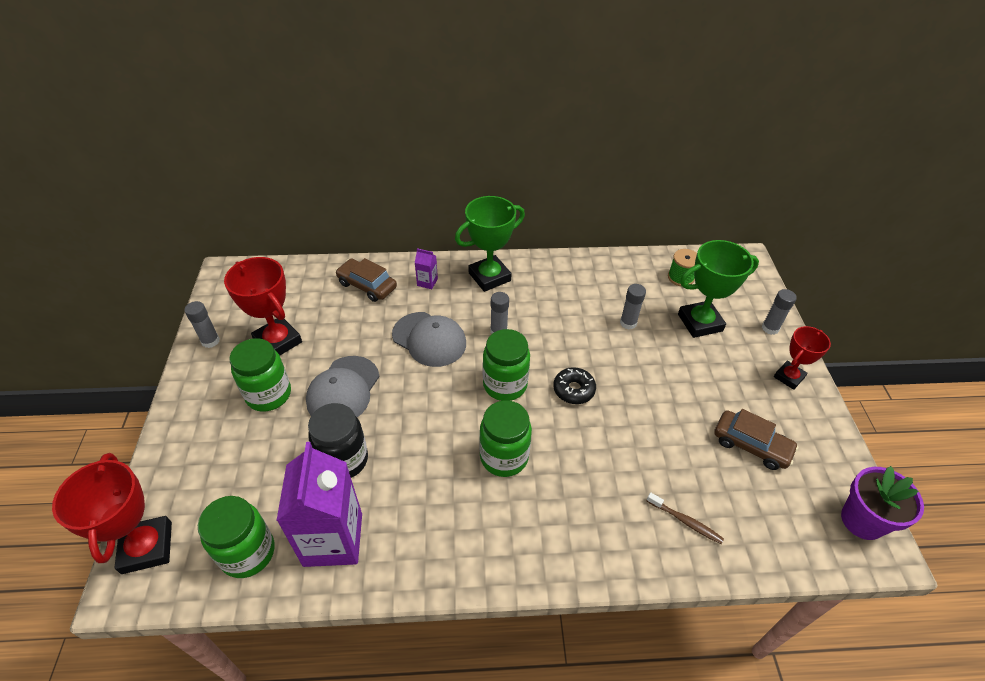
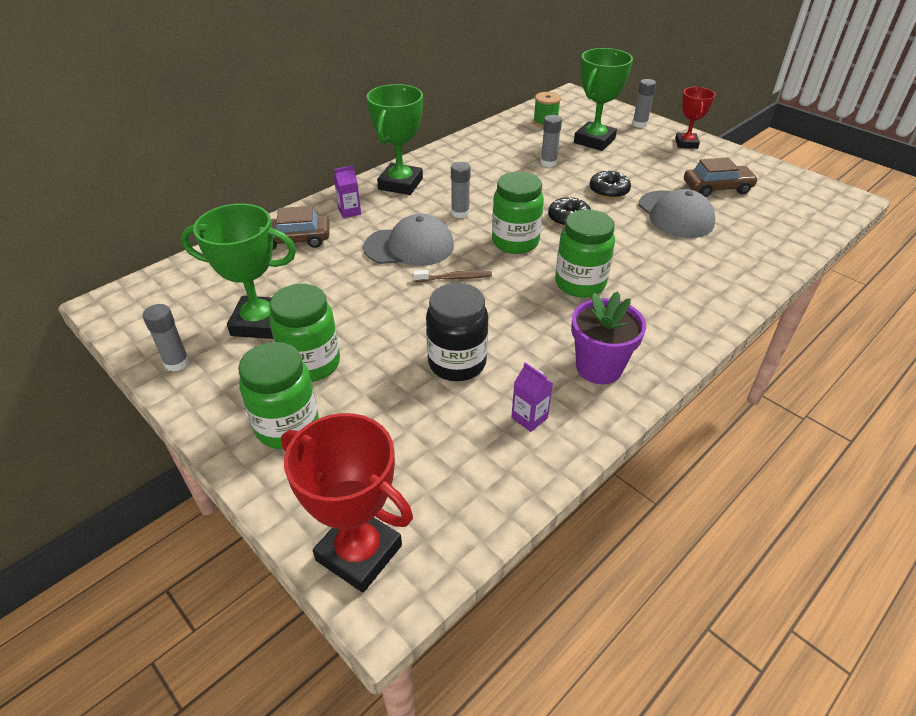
camera: 40 degrees left, 5 degrees down
green jar [198,496,275,578] -> green jar moved to [238,342,319,449]
red trophy [224,257,302,355] -> green trophy [181,204,296,339]
purple carton [276,442,362,567] -> purple carton [511,362,553,432], size x0.42
grey cap [306,356,380,417] -> grey cap moved to [638,189,715,238]
brown toothbrush [647,492,724,544] -> brown toothbrush moved to [413,270,492,282]
purple flower pot [841,466,924,540] -> purple flower pot moved to [571,291,646,384]
none -> black donut [589,170,631,199]

